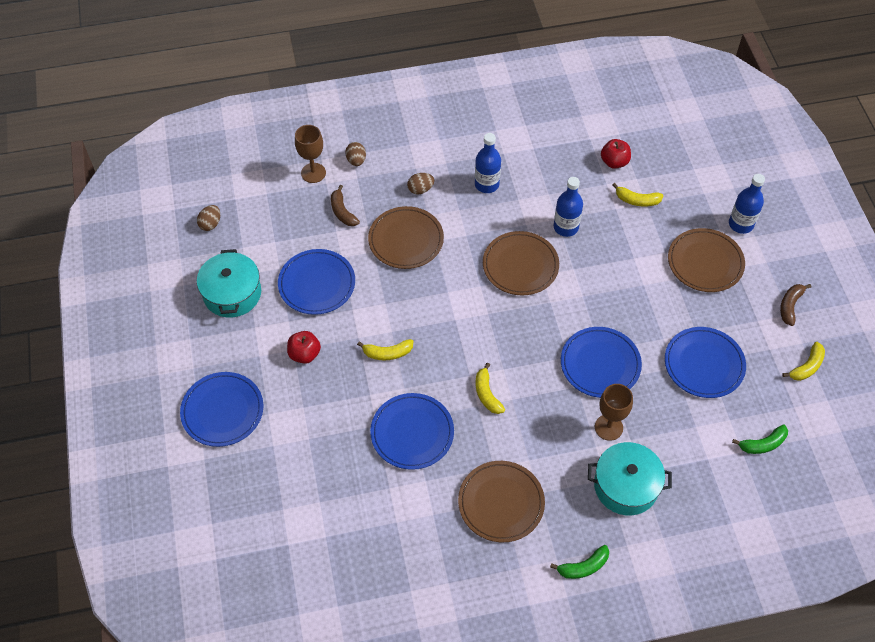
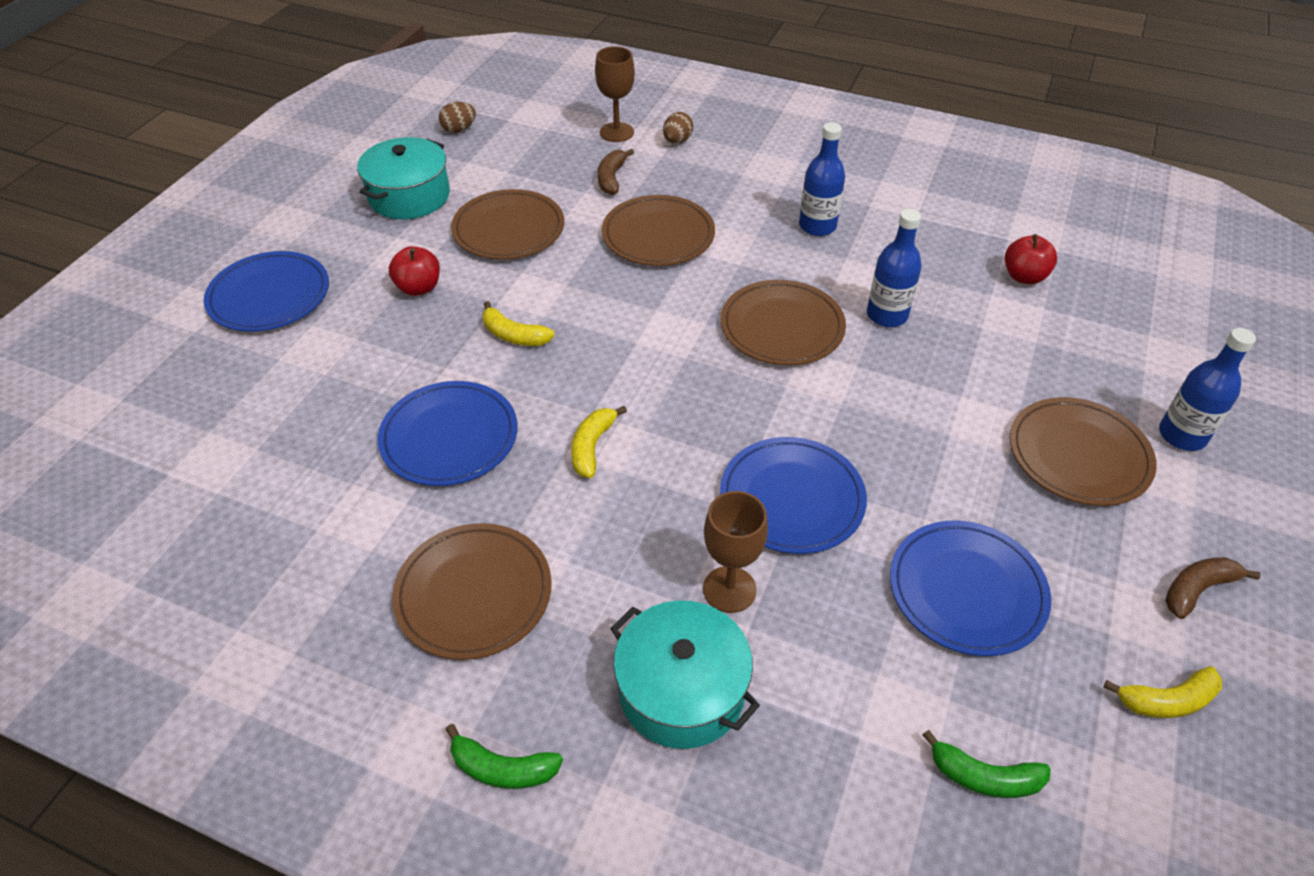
camera: 35 degrees right, 10 degrees down
blue plate [278,249,355,315] -> brown plate [451,189,564,259]
brown egg [407,173,434,195] -> none
yellow banana [613,183,663,207] -> none

